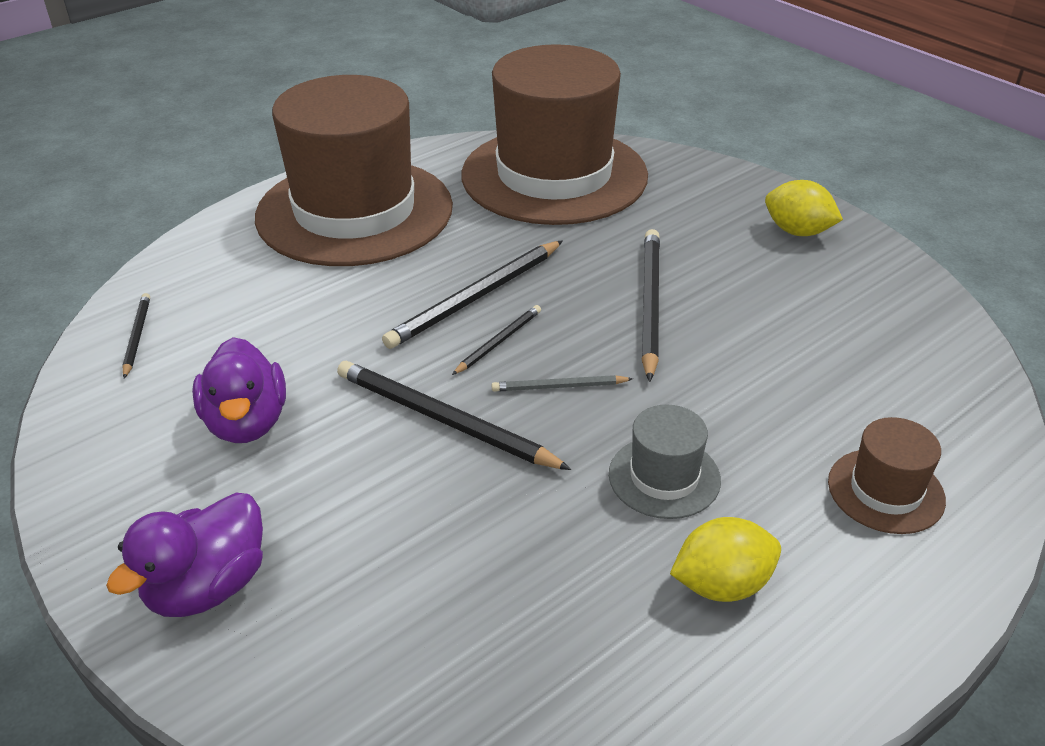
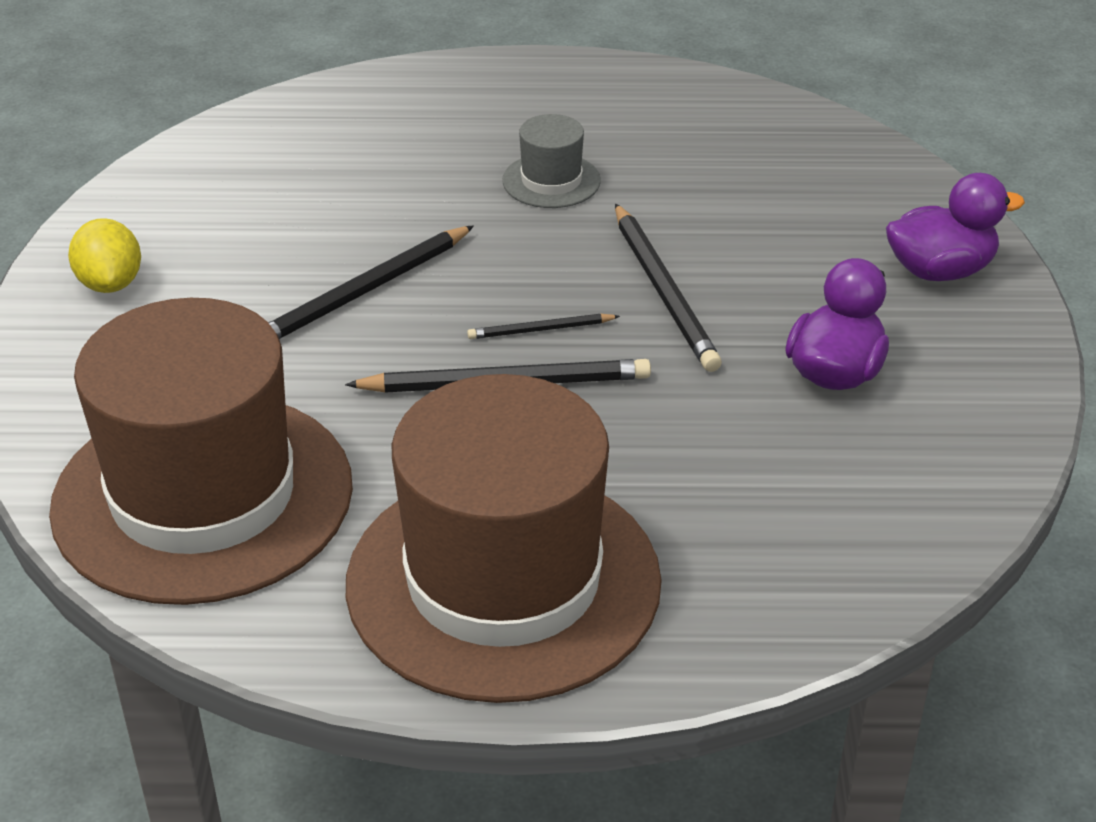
camera: 140 degrees left, 0 degrees up
black pencil [122,293,150,379] -> none
grey pencil [492,375,633,392] -> none
yellow lemon [670,517,781,602] -> none
brown hat [828,417,946,534] -> none

